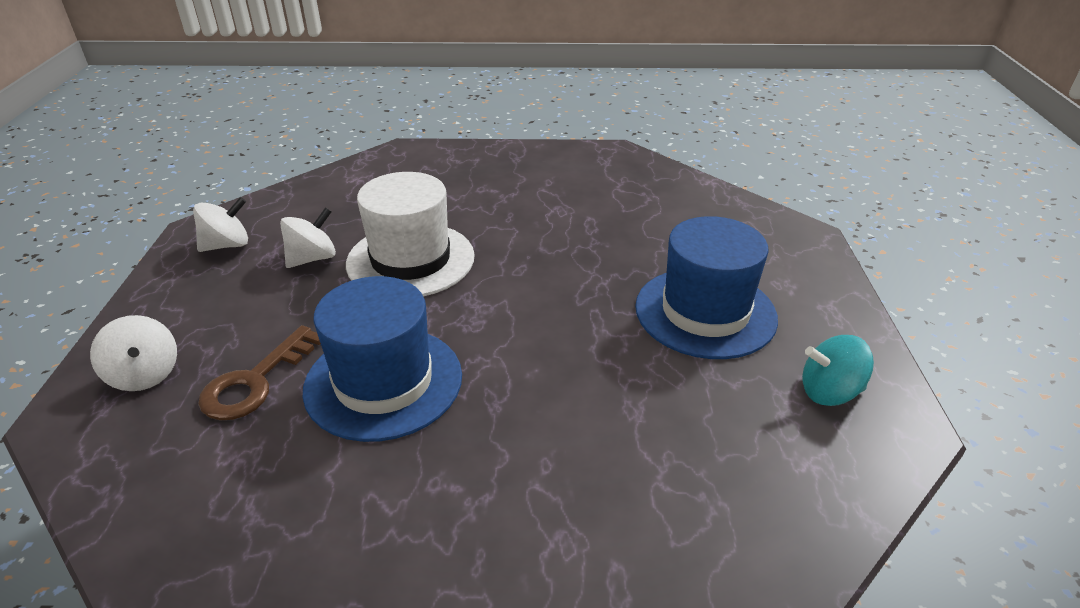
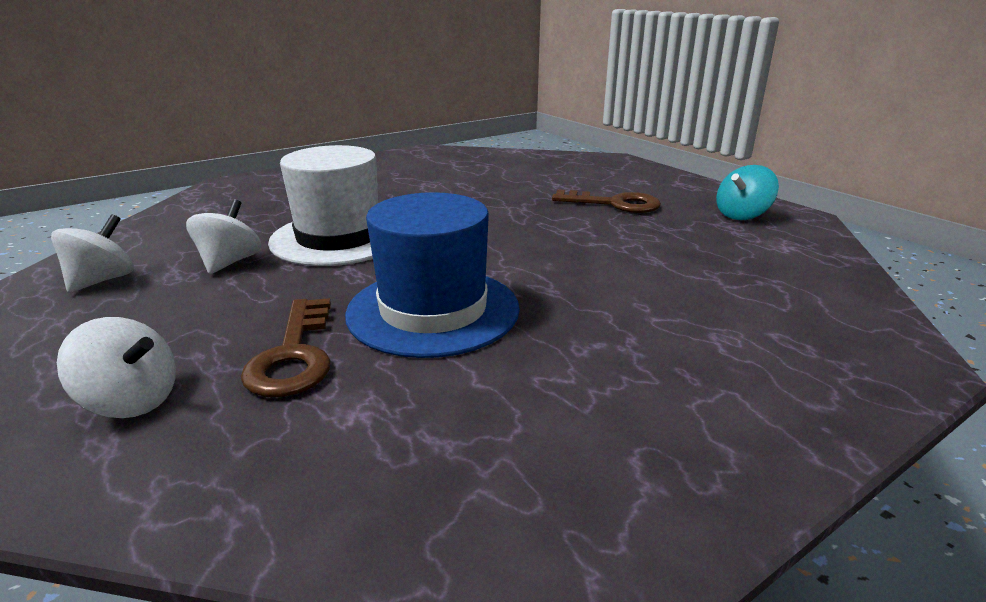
camera: 35 degrees left, 10 degrees down
blue hat [635,216,778,359] -> brown key [552,189,661,213]

